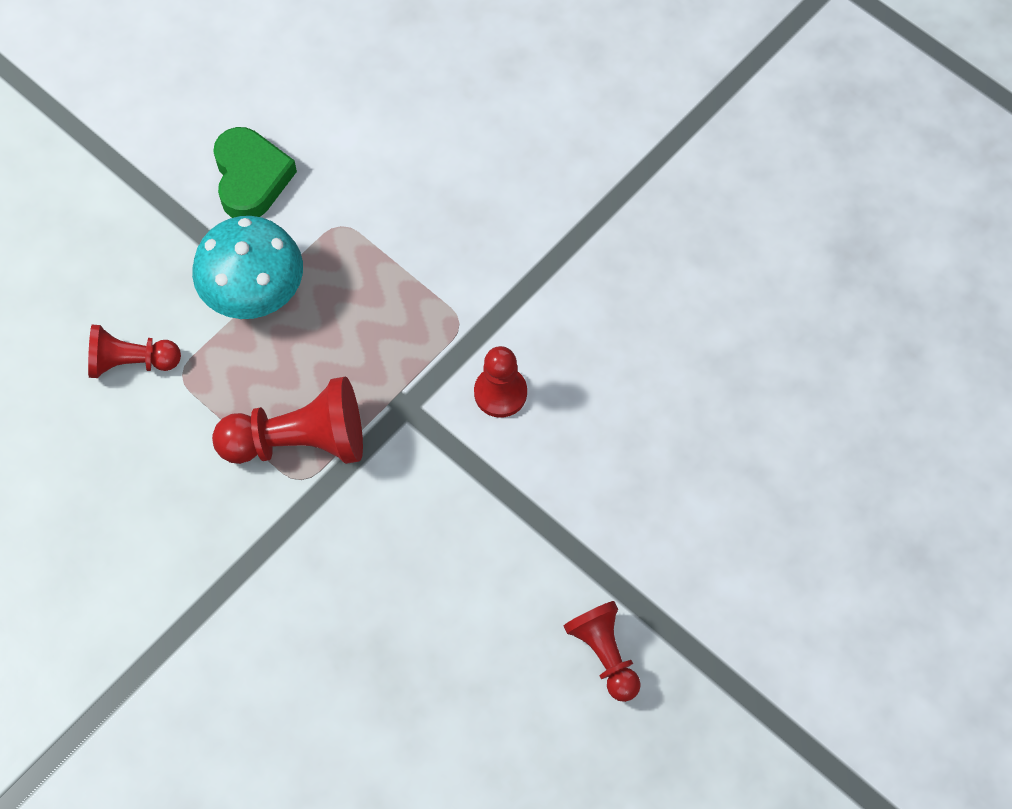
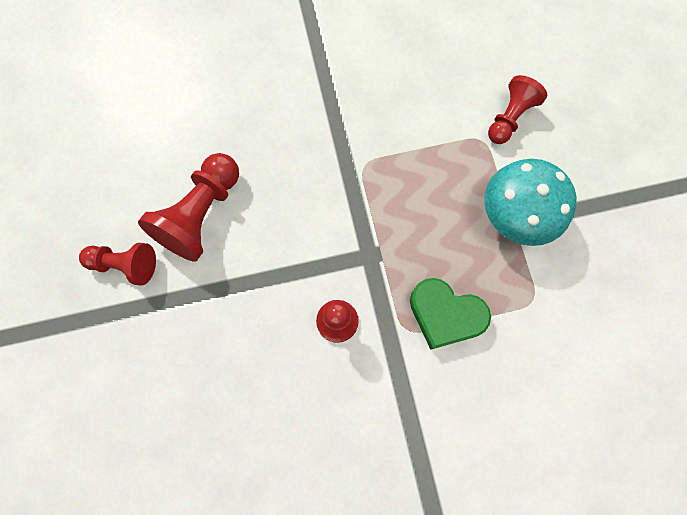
camera: 125 degrees right, 10 degrees up
red pawn [212,376,363,464] -> red pawn moved to [138,153,239,262]
green heart [213,127,297,218] -> green heart moved to [410,278,491,350]

